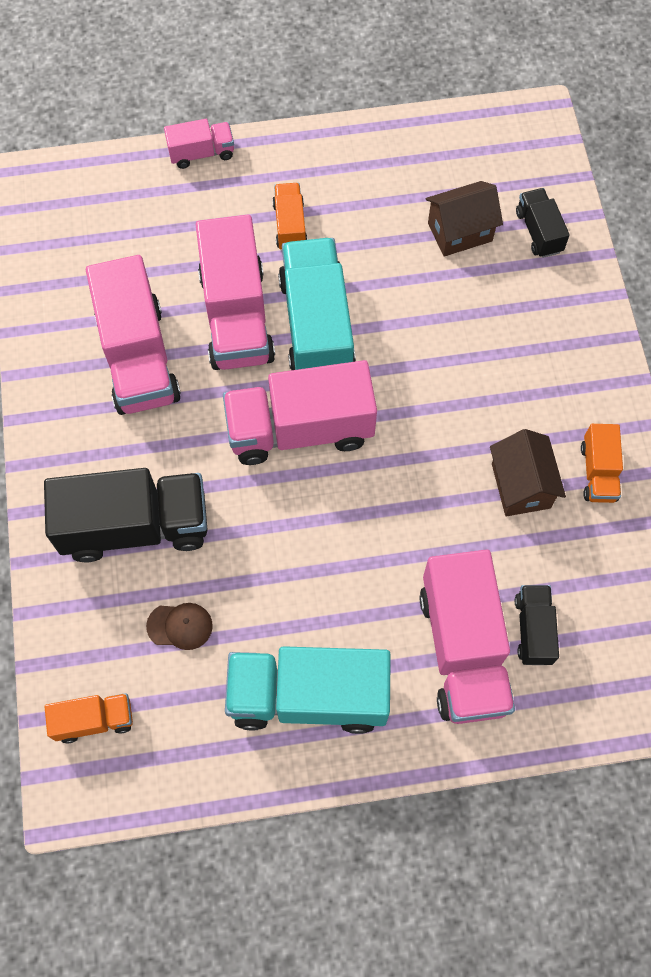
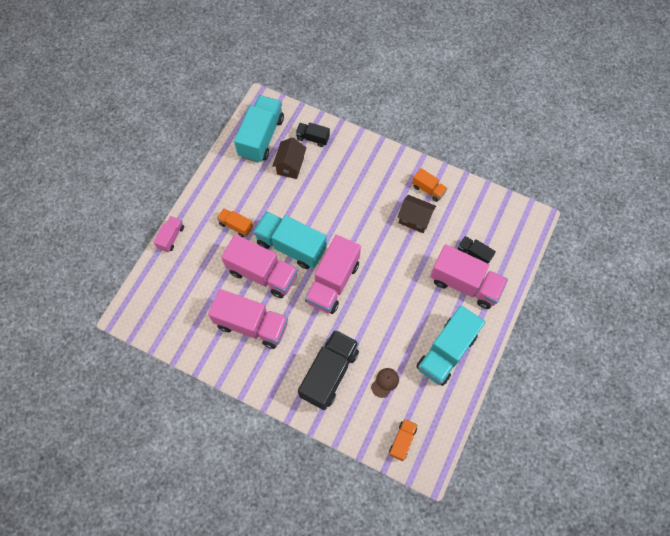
camera: 55 degrees left, 0 degrees up
none -> turquoise truck [234,95,284,163]

